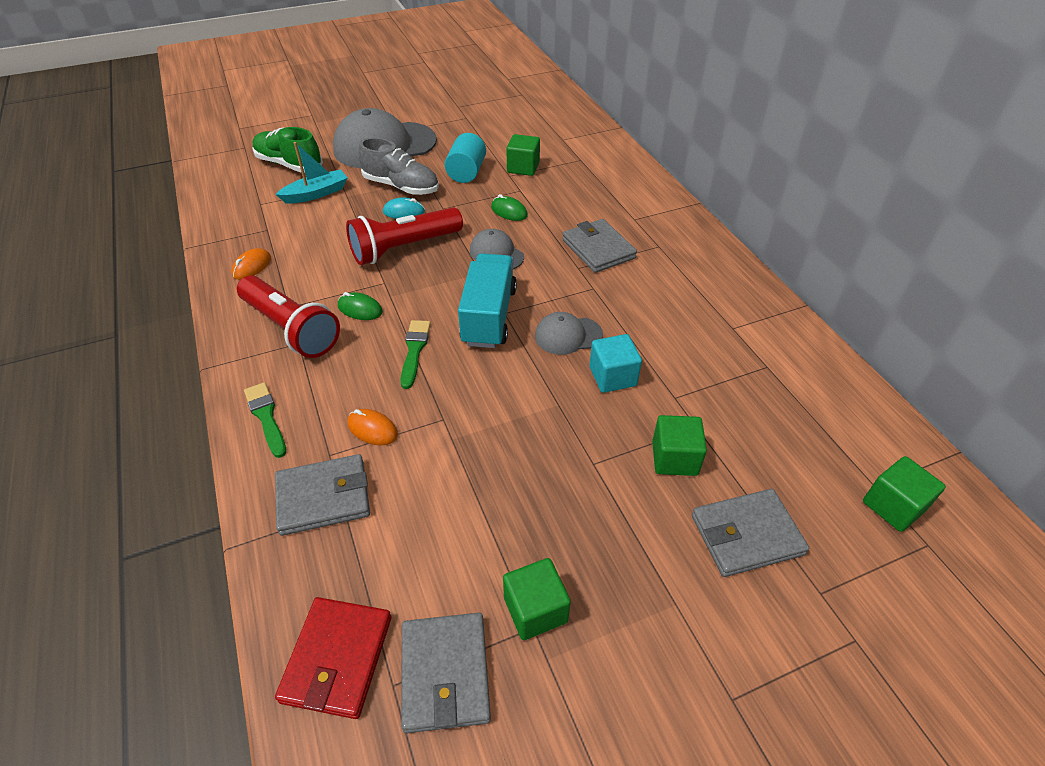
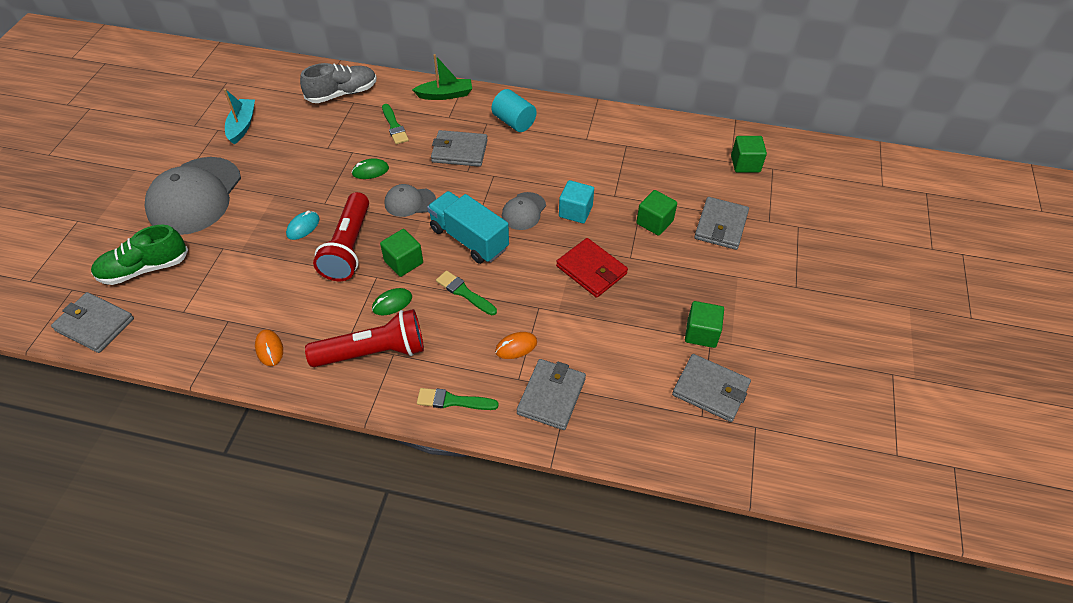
camera: 55 degrees left, 5 degrees up
turquoise boat [275,142,348,204] -> turquoise boat moved to [224,89,255,144]
red wallet [275,597,391,719] -> red wallet moved to [556,238,628,298]
grey shoe [358,137,439,195] -> grey shoe moved to [300,63,377,103]
turquoise cylinder [445,133,486,183] -> turquoise cylinder moved to [491,89,537,132]
green cube [506,134,540,176] -> green cube moved to [380,229,423,277]
none -> grey wallet [51,292,134,353]
none -> green brush [382,104,409,144]
none -> green boat [412,54,472,100]

